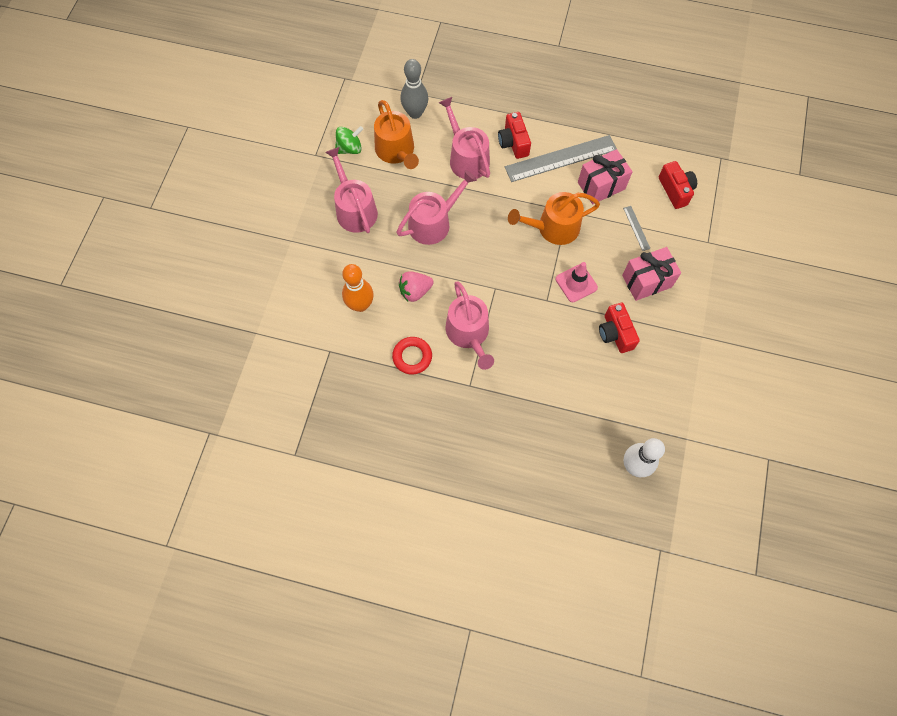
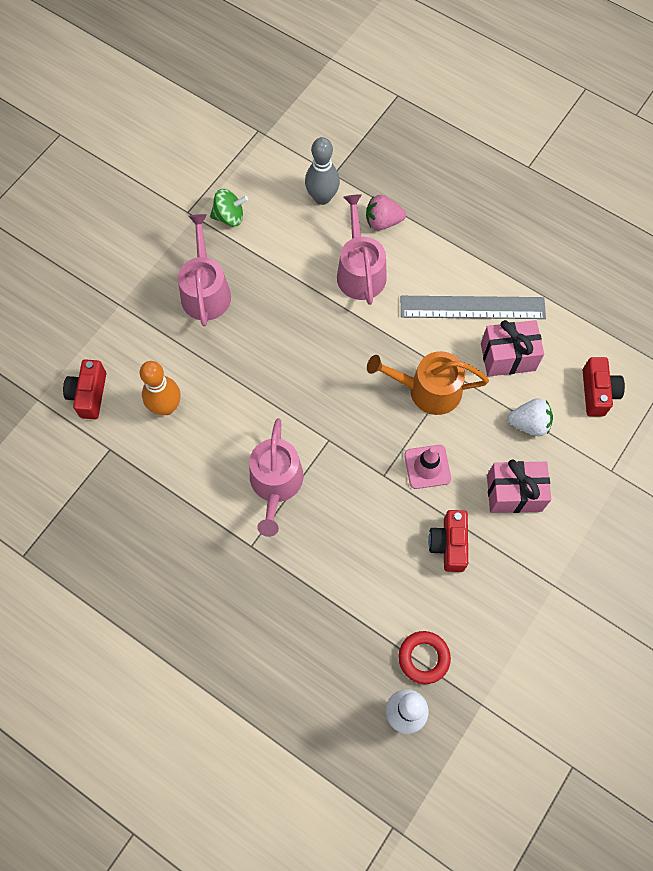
camera: 20 degrees right, 0 degrees up
orange watering can [374,100,419,169] -> none
red ring [392,337,432,375] -> red ring moved to [399,631,451,684]
pink watering can [396,170,477,245] -> none
pink strawberry [399,271,434,302] -> pink strawberry moved to [366,195,406,230]
red camera [498,112,531,159] -> red camera moved to [63,359,106,419]
grey ruler [623,206,651,251] -> white strawberry [507,399,553,436]

